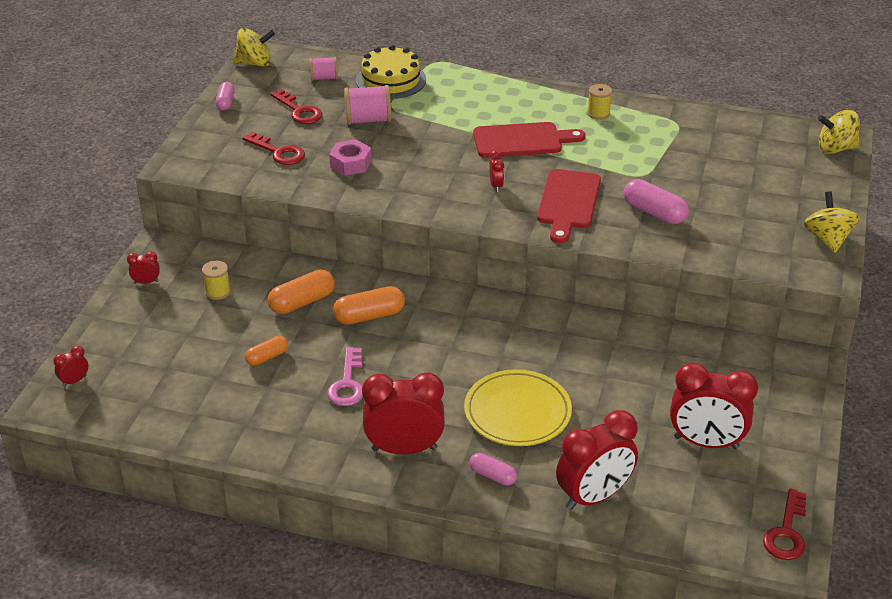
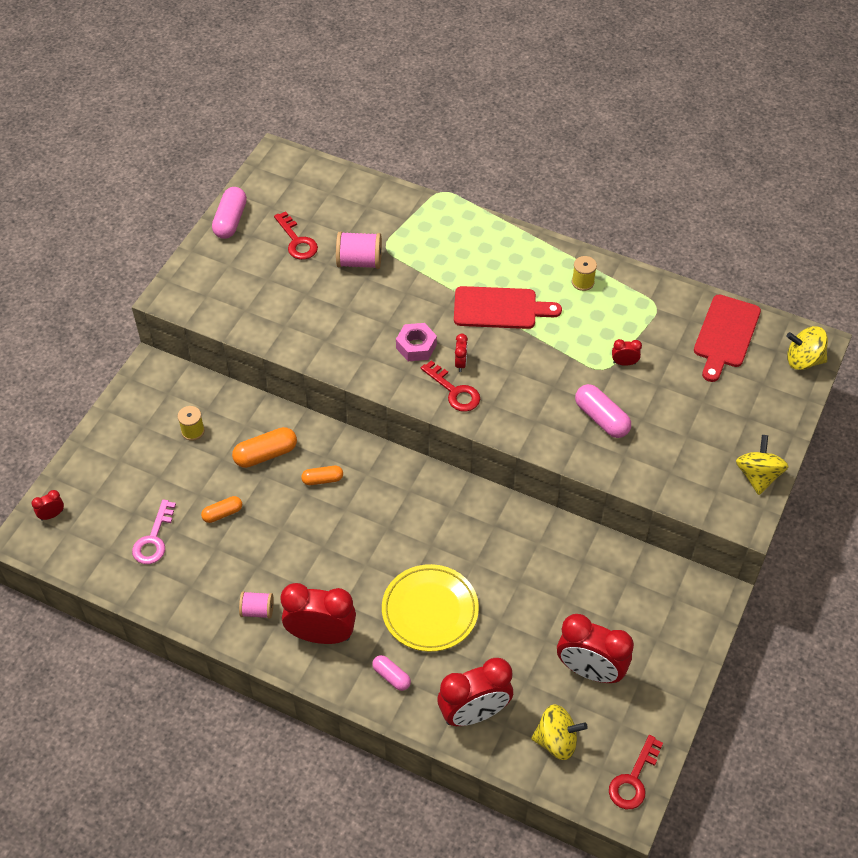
camera: 10 degrees right, 15 degrees up
red clock [127,251,160,284] -> red clock moved to [612,339,642,366]
pink capsule [216,82,235,111] -> pink capsule [212,187,247,239], size x1.61
yellow spinning top [234,28,275,67] -> yellow spinning top moved to [531,704,588,760]
red key [242,132,305,165] -> red key moved to [421,360,480,412]
pink spool [309,57,338,81] -> pink spool moved to [239,591,274,619]
pink key [327,347,363,406] -> pink key moved to [132,499,176,564]
pink nut [329,139,372,175] -> pink nut moved to [396,323,437,361]
orange capsule [333,286,405,325] -> orange capsule [301,466,343,485], size x0.62
yellow cake [356,45,426,99] -> none
red cutting board [537,169,601,243] -> red cutting board moved to [694,295,761,382]

